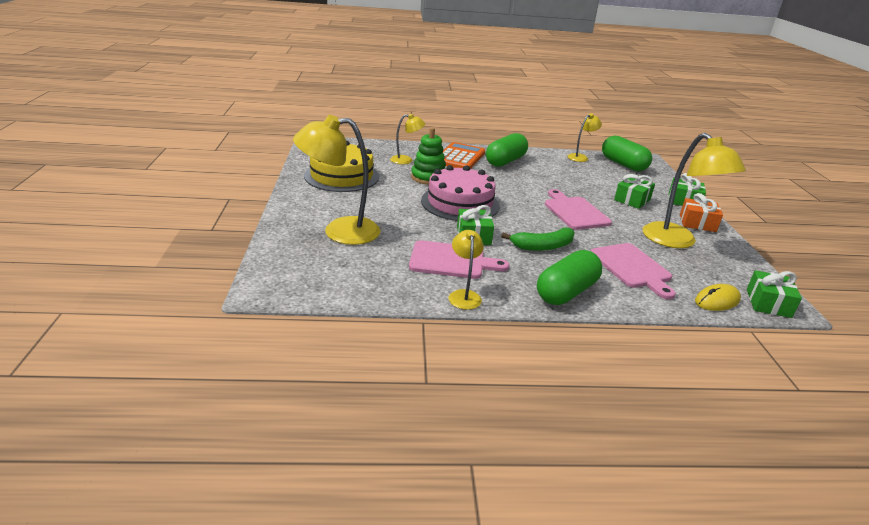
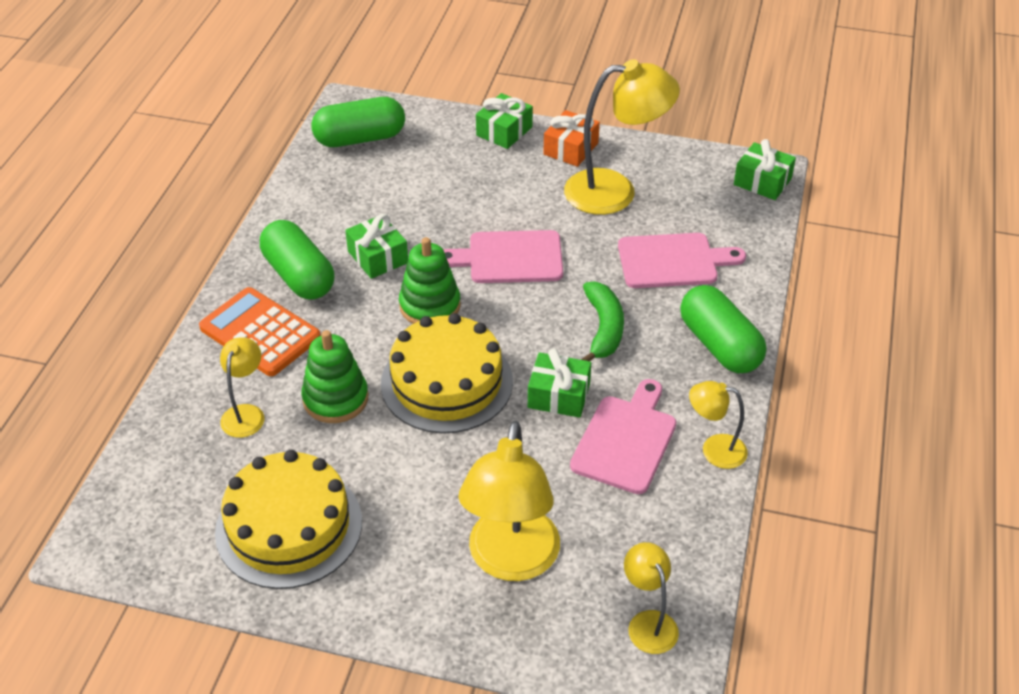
camera: 70 degrees left, 15 degrees up
pink cake [421,165,500,221] -> yellow cake [381,313,513,433]
yellow lamp [567,113,602,162] -> yellow lamp moved to [624,542,679,654]
green gift [614,174,655,209] -> green gift moved to [345,214,408,279]
yellow mouse [695,284,741,311] -> none
none -> green stacking toy [399,237,461,324]

